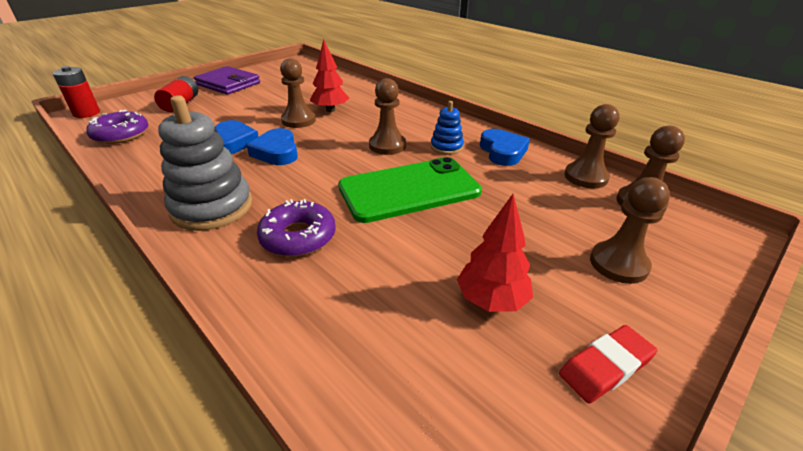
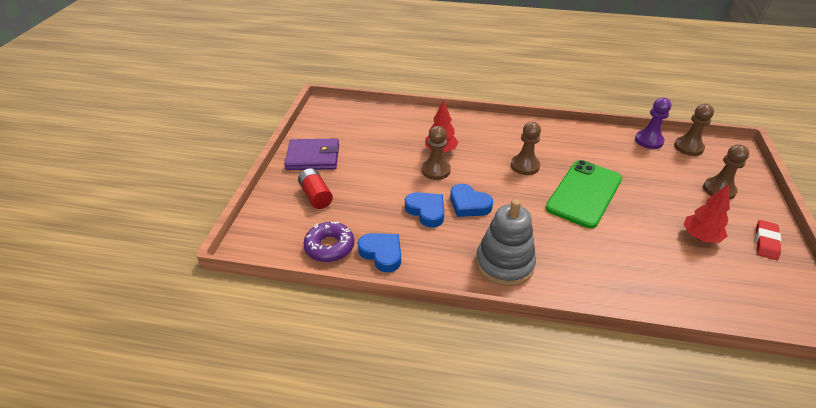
camera: 35 degrees left, 5 degrees up
red battery [53,66,100,118] -> none
purple donut [257,199,336,257] -> none
blue stacking toy [431,101,464,155] -> none
blue heart [480,129,530,166] -> blue heart moved to [358,233,401,273]
brown pawn [564,104,620,189] -> purple pawn [635,98,671,149]

